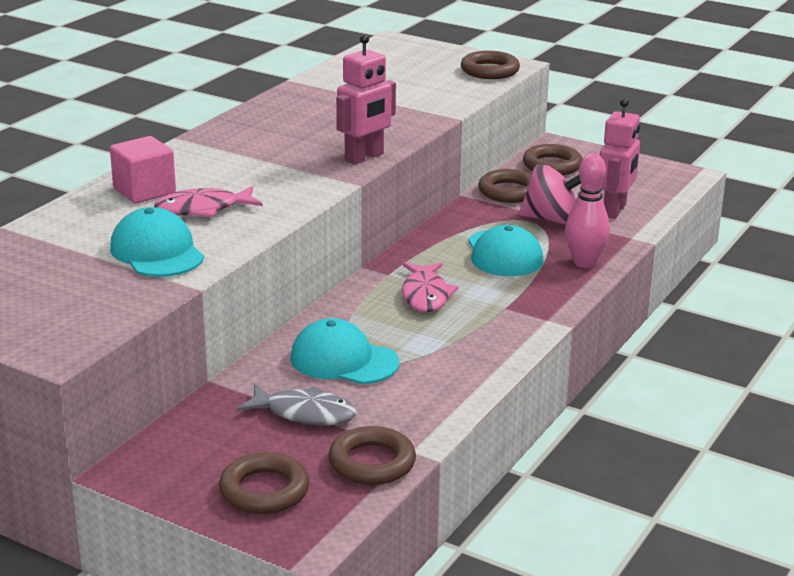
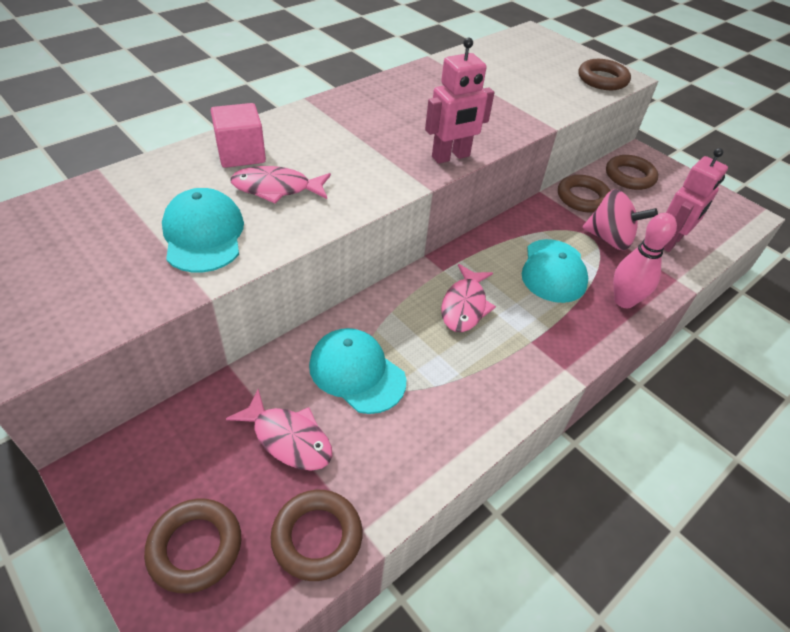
camera: 15 degrees right, 20 degrees up
grey fish [237,384,357,425] -> pink fish [226,389,332,471]

